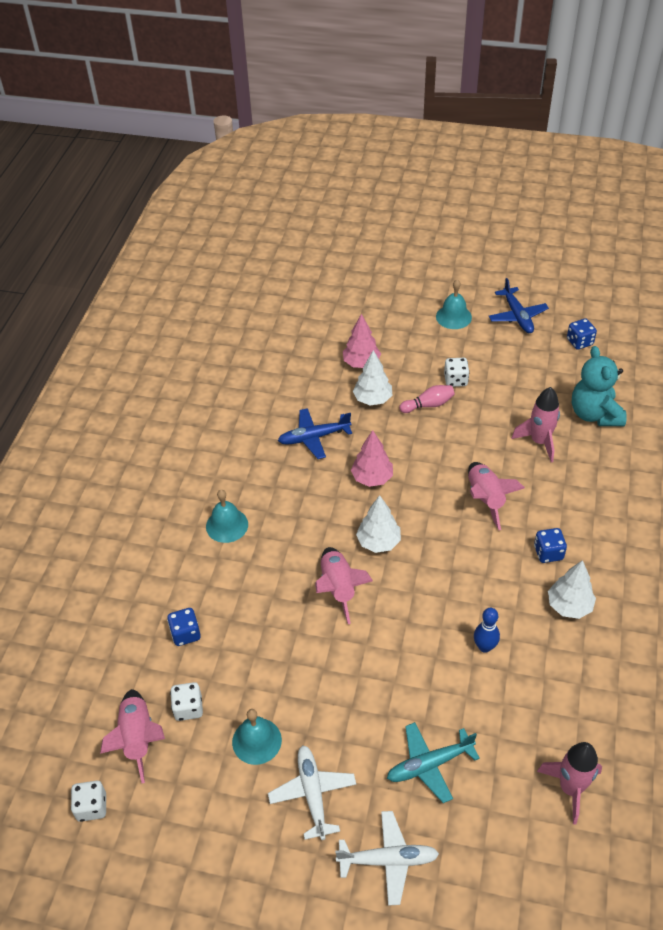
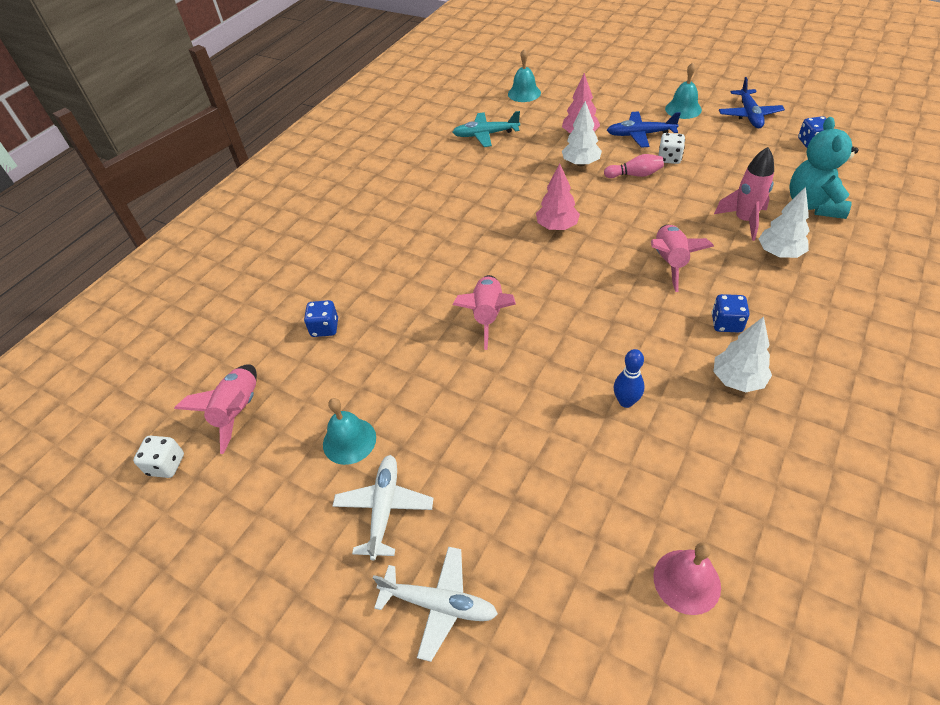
camera: 20 degrees right, 0 degrees up
white dice [170,682,203,721] -> none
turquoise bell [206,490,248,543] -> turquoise bell moved to [508,49,541,102]
blue plane [278,408,352,459] -> blue plane moved to [607,111,681,148]
white tree [356,495,401,553] -> white tree moved to [759,187,810,258]
turquoise plane [387,722,480,803] -> turquoise plane moved to [452,111,520,147]
pink rocket [537,742,602,824] -> pink bell [653,543,721,615]

